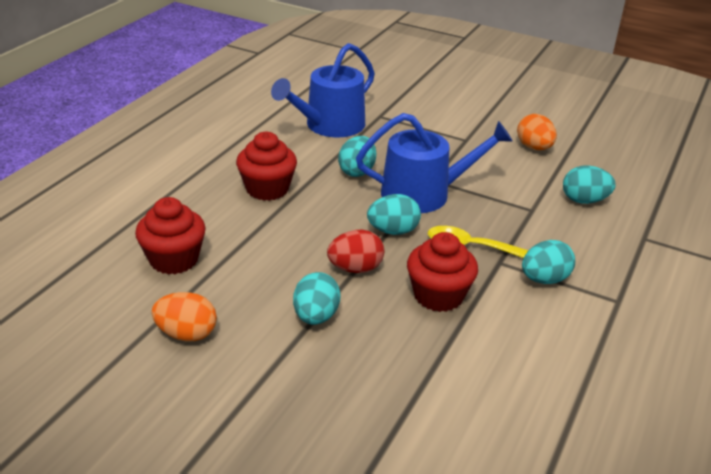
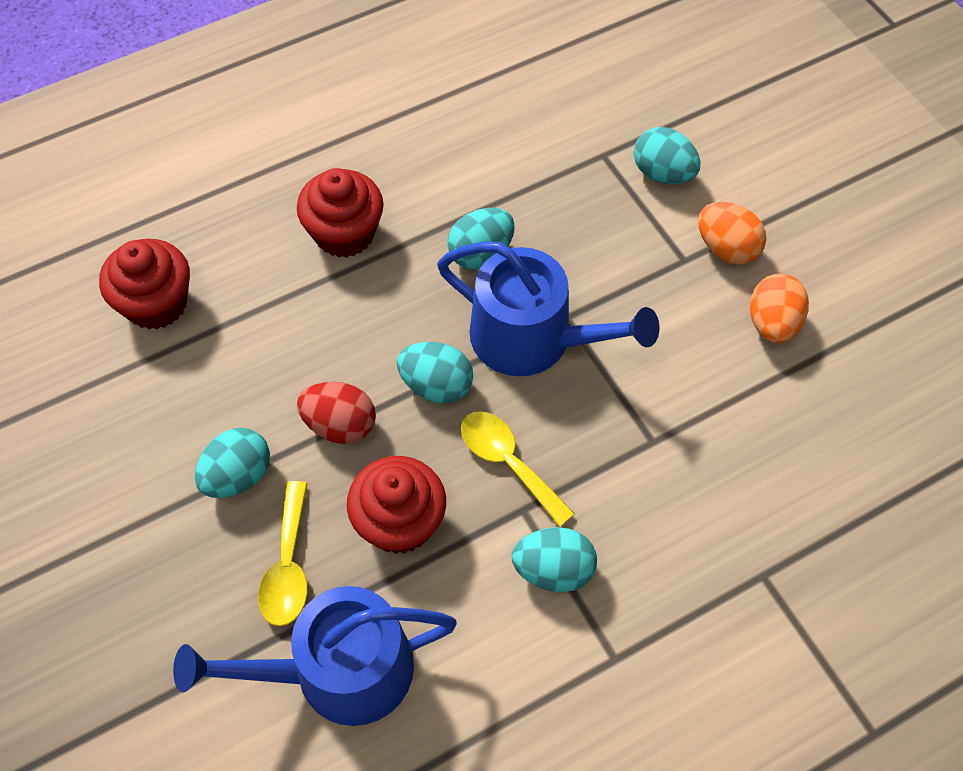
camera: 35 degrees right, 25 degrees up
orange egg [151,292,217,341] -> orange egg moved to [698,202,766,265]
blue watering can [271,43,375,137] -> blue watering can moved to [173,586,457,726]
turquoise egg [563,166,616,204] -> turquoise egg moved to [634,127,700,184]
none -> yellow spoon [258,481,308,626]

